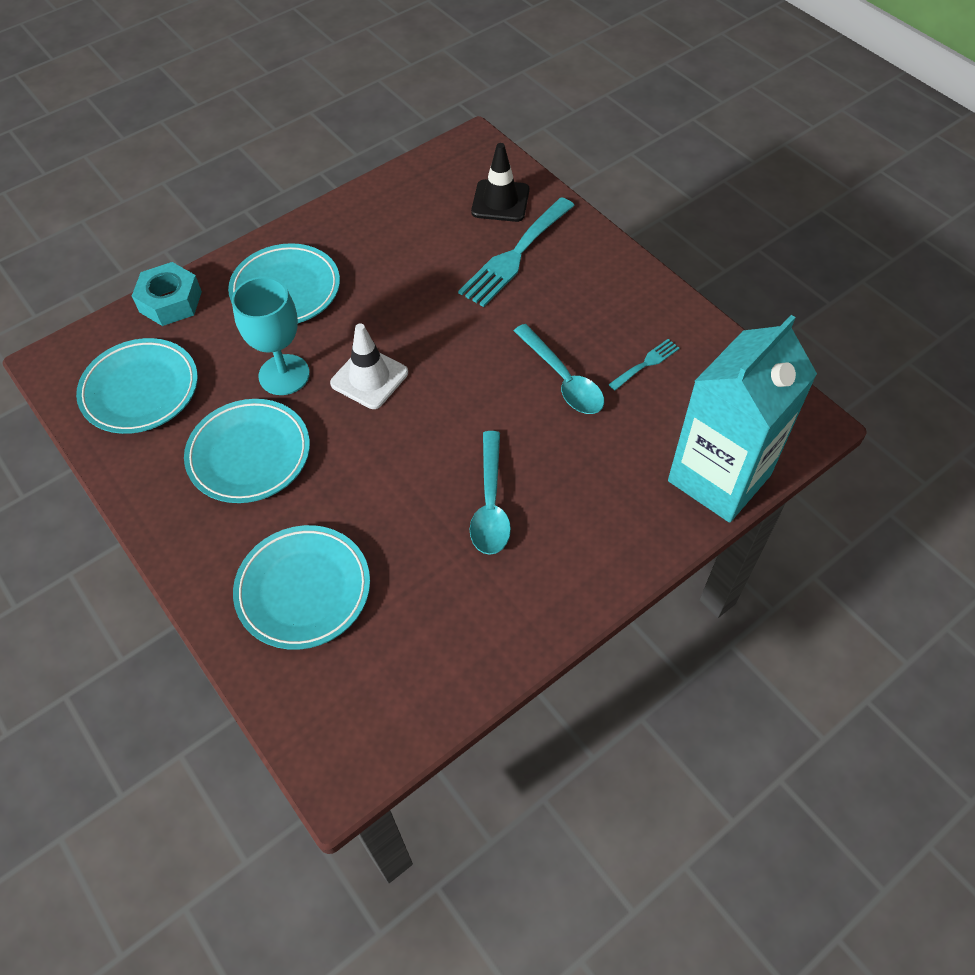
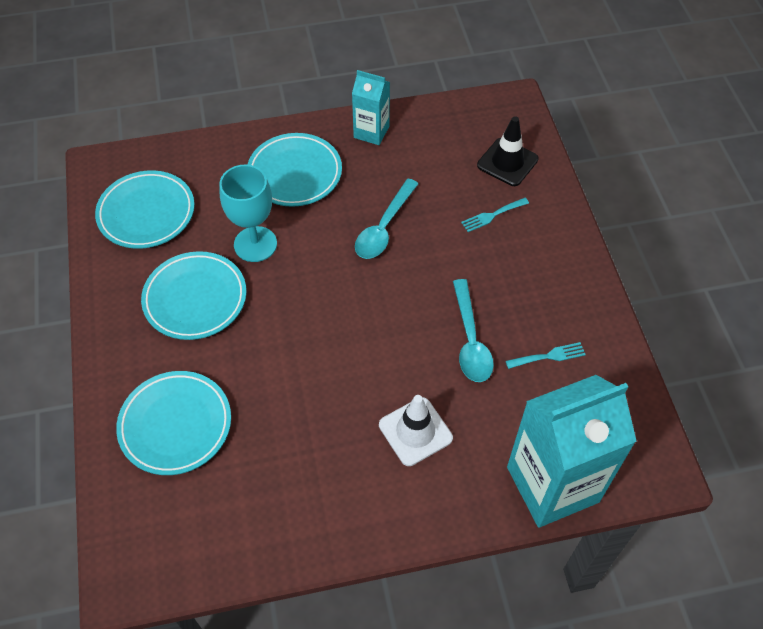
camera: 25 degrees right, 0 degrees up
turquoise nut [132,262,202,326] -> none
white traffic cone [330,323,408,409] -> white traffic cone moved to [379,395,453,466]
turquoise fork [458,197,575,307] -> turquoise fork [461,198,529,232], size x0.48
turquoise spoon [470,431,511,555] -> turquoise spoon moved to [355,179,419,259]
none -> turquoise carton [352,70,390,145]

